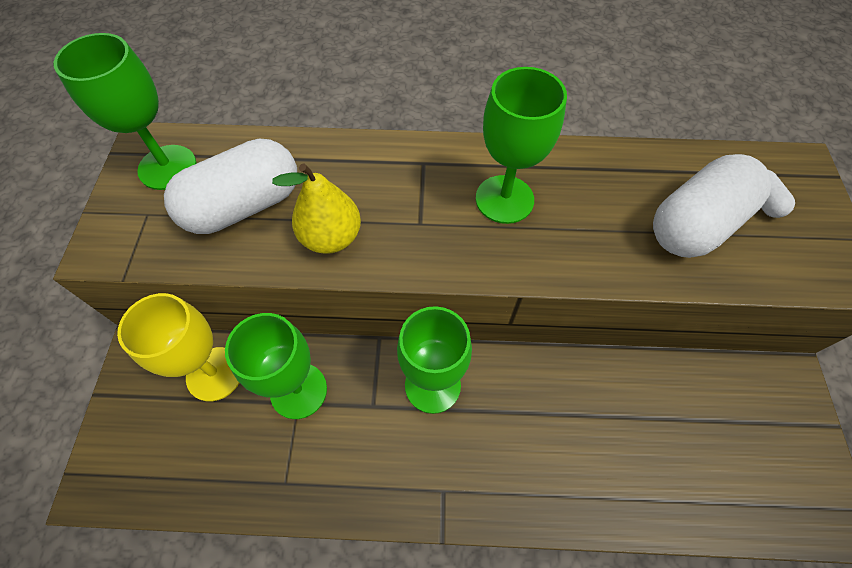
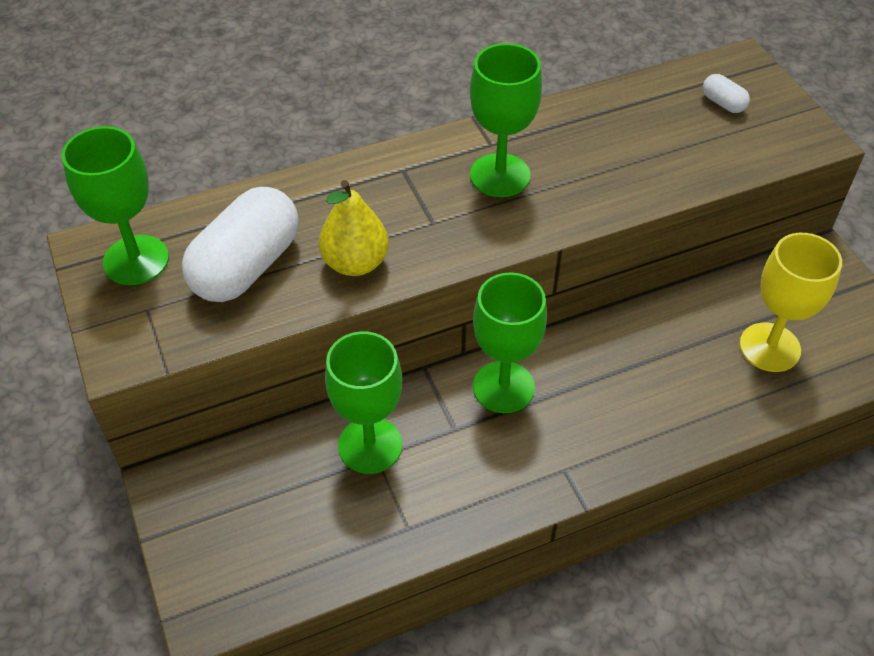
camera: 25 degrees left, 10 degrees down
yellow goblet [117,293,239,401] -> yellow goblet moved to [739,233,842,372]
white capsule [653,154,771,258] -> none

